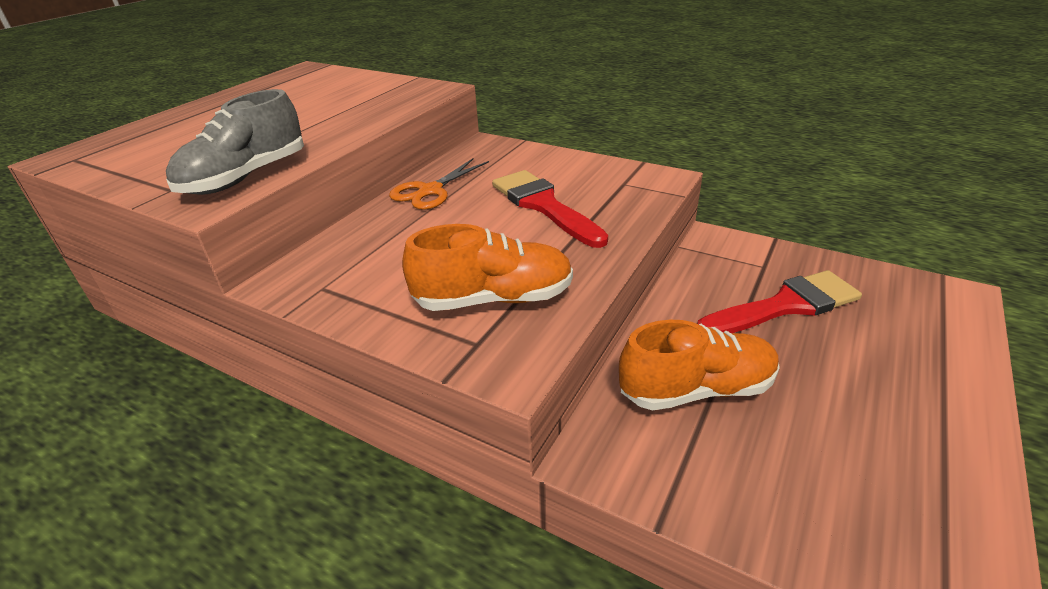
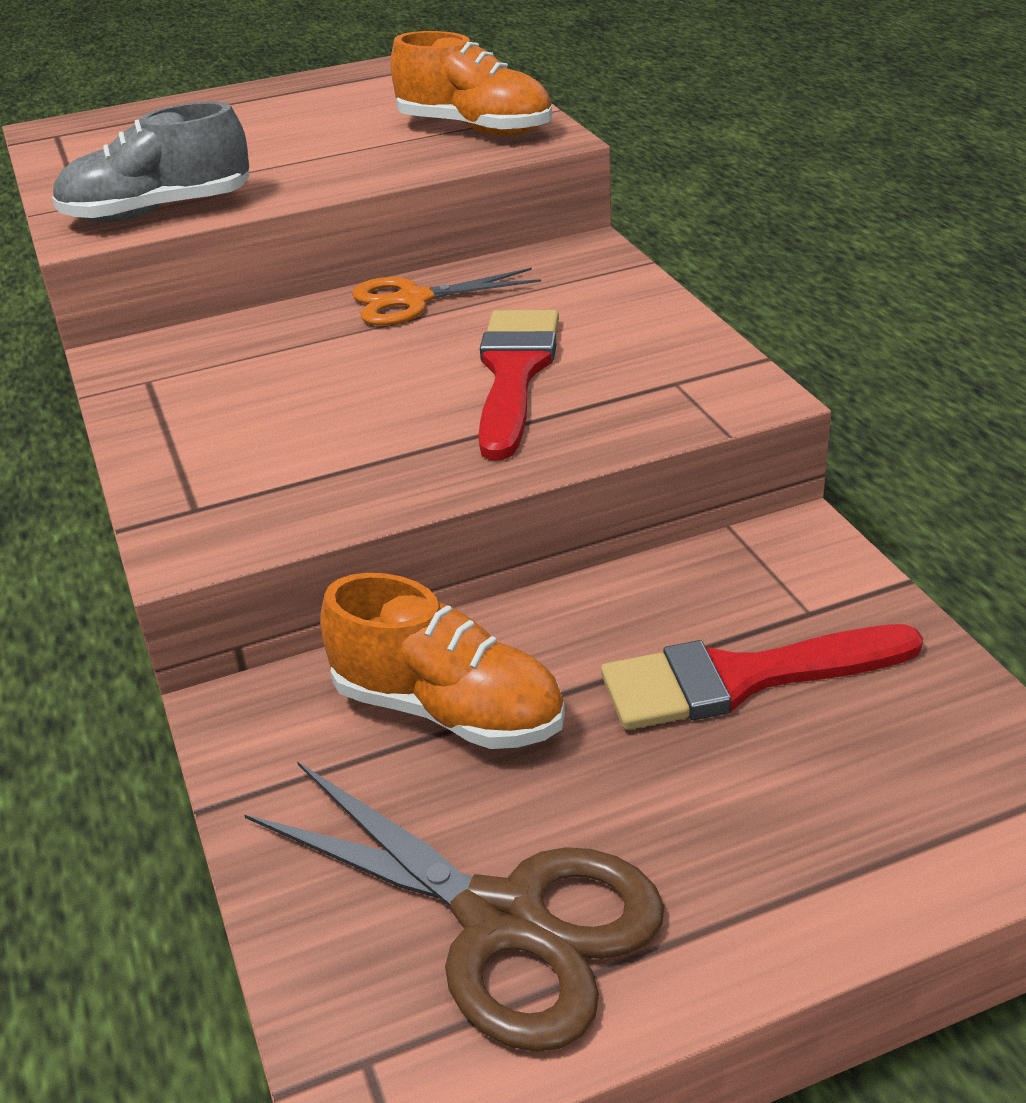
camera: 40 degrees right, 0 degrees up
orange shoe [402,224,573,311] -> orange shoe moved to [390,31,552,136]
red brush [697,270,862,333] -> red brush turned 150 degrees clockwise [601,624,923,730]
none -> brown scissors [244,761,664,1052]

